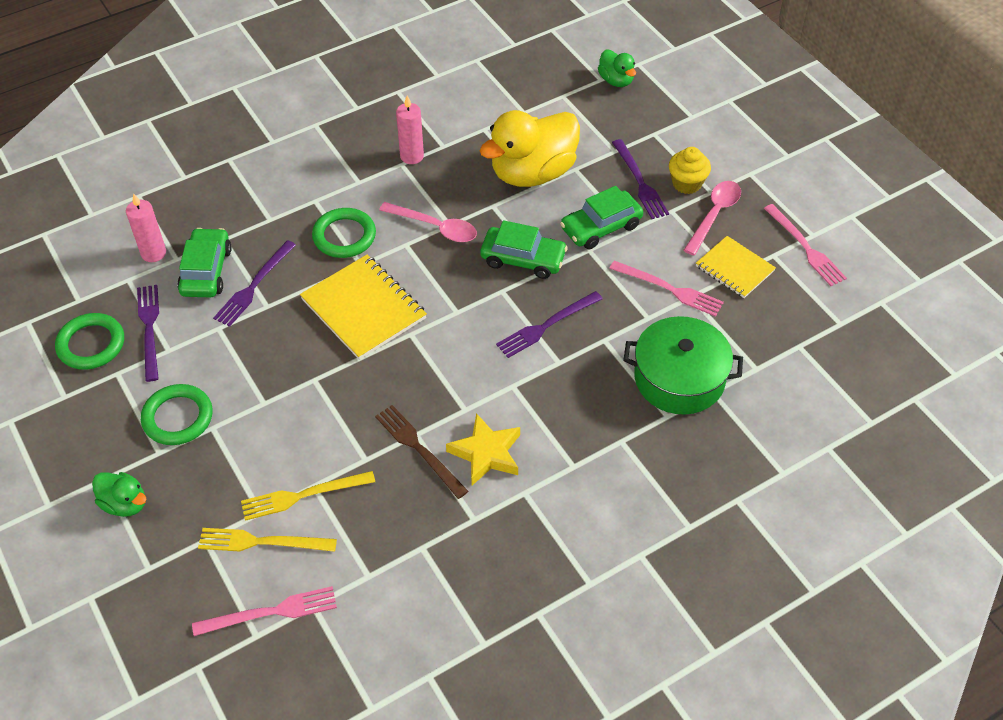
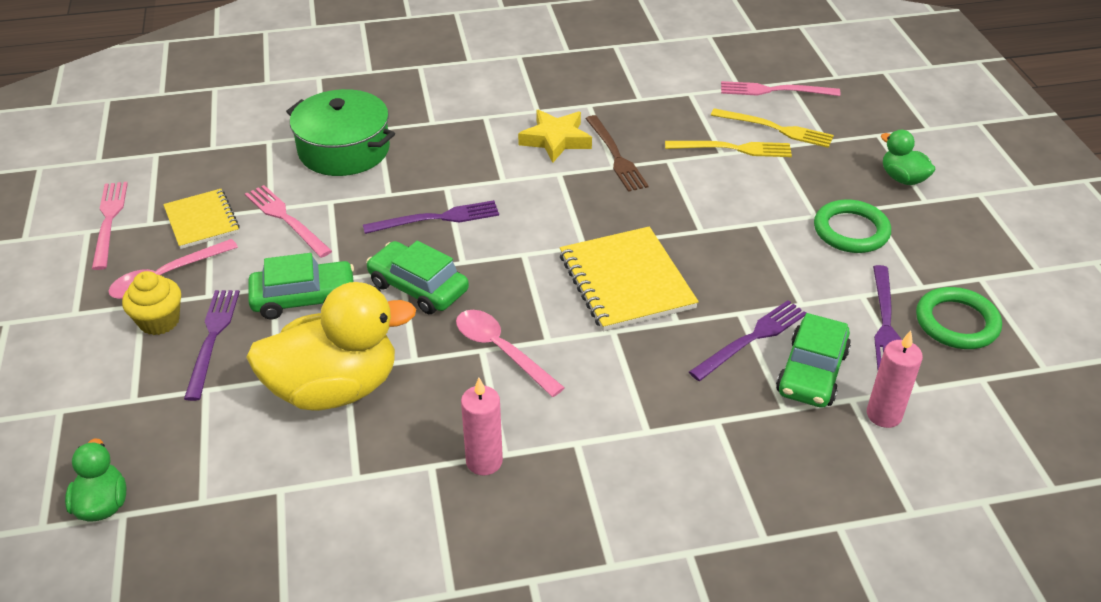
camera: 160 degrees left, 10 degrees down
green ring [312,208,376,258] -> none

